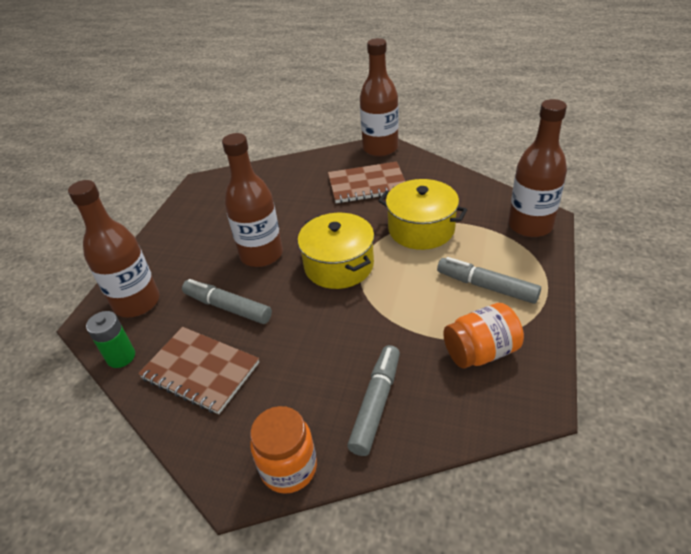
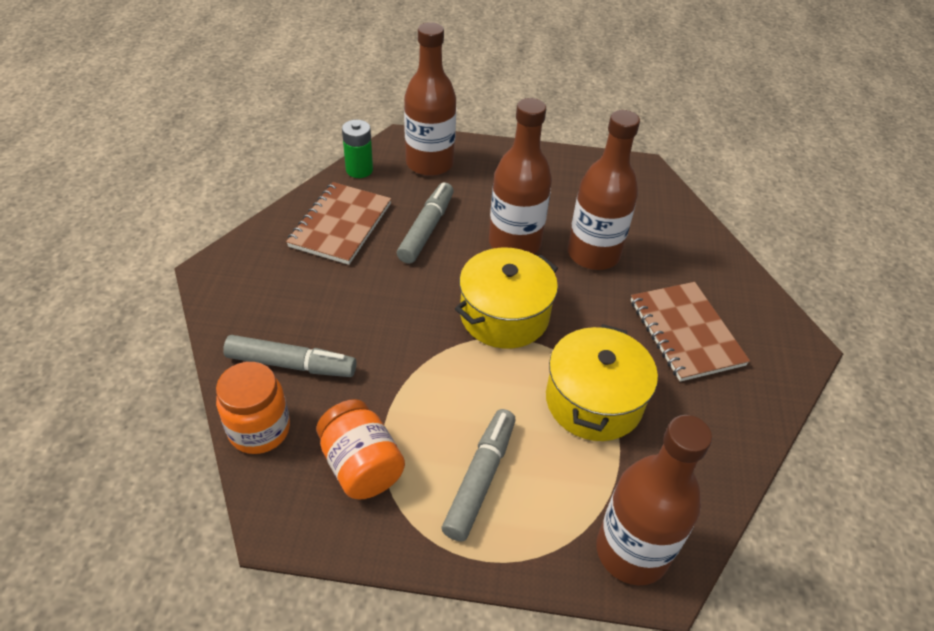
camera: 75 degrees right, 5 degrees up
orange jar [250,406,317,494] -> orange jar moved to [216,362,290,454]
brown bottle [360,38,399,157] -> brown bottle moved to [567,110,640,270]

